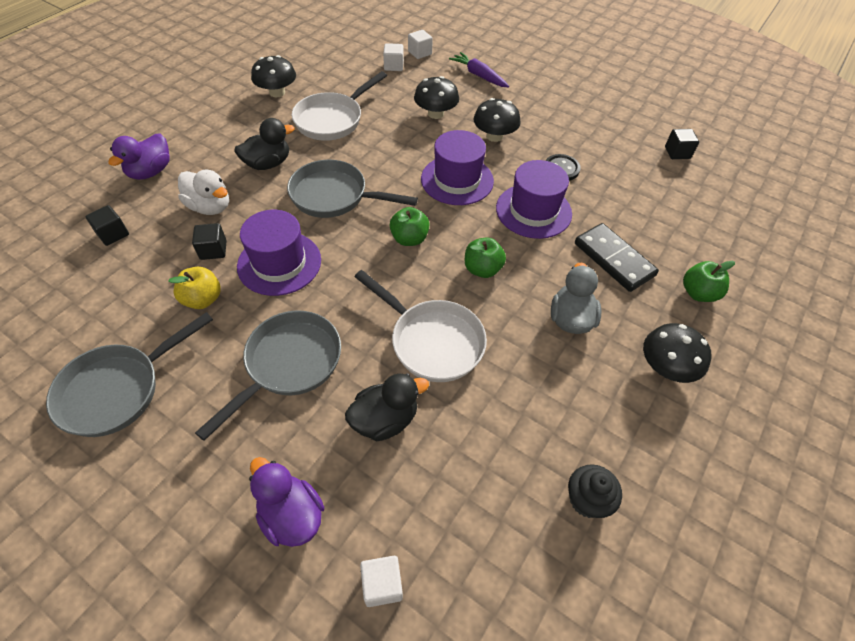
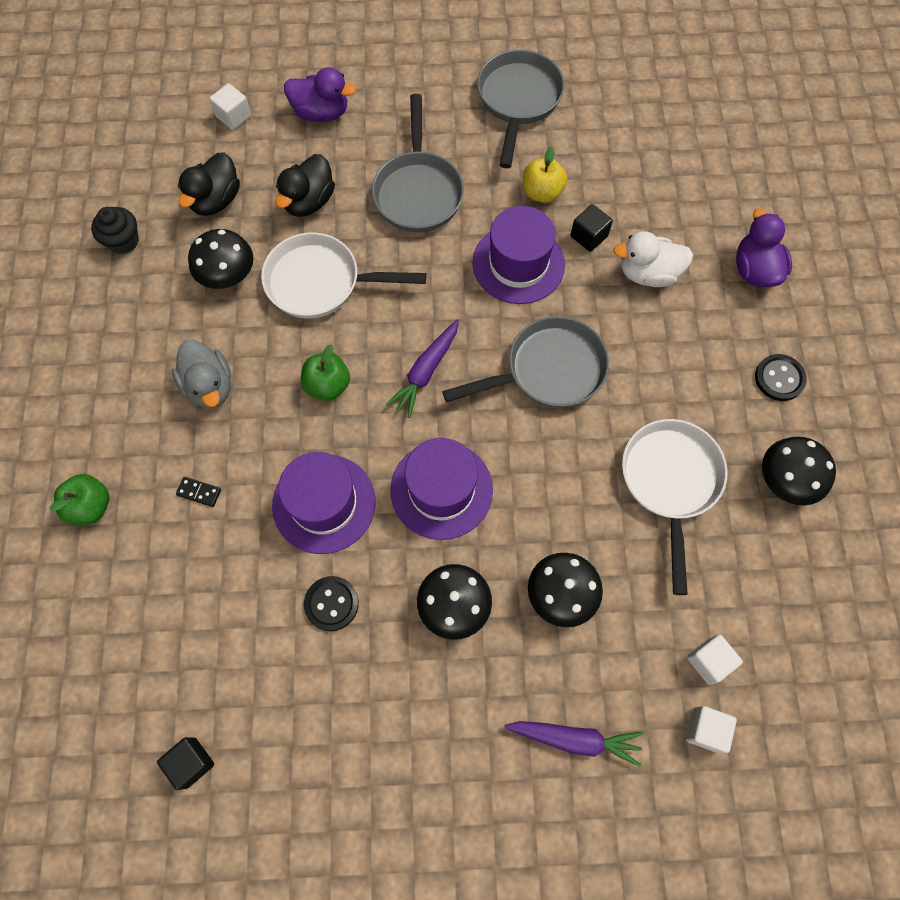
camera: 145 degrees right, 15 degrees up
black cube [85,205,129,246] -> none
black duck [234,118,295,170] -> black duck moved to [178,153,240,216]
green apple [389,207,430,246] -> purple carrot [386,319,459,418]
black domino [575,223,659,292] -> black domino [176,477,221,507], size x0.41
black mushroom [643,323,712,383] -> black mushroom moved to [188,229,254,289]
none -> black button [755,354,807,401]

